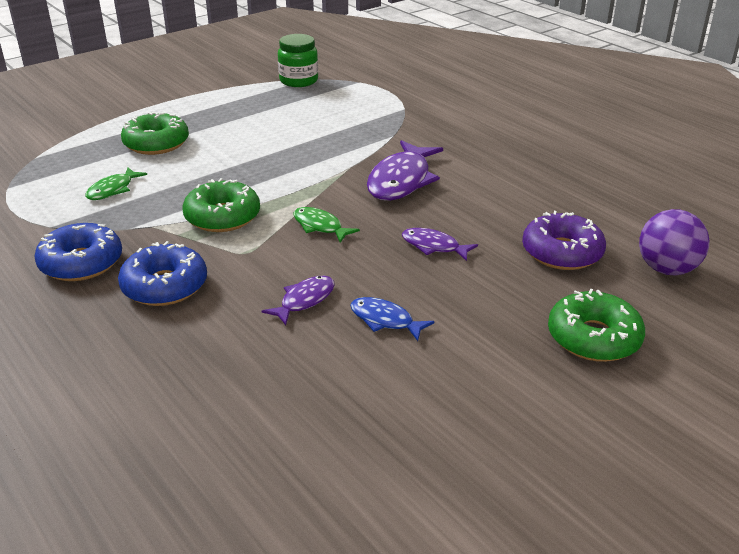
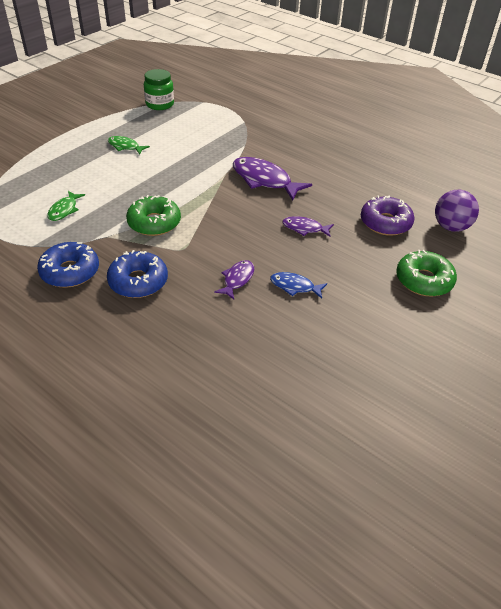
camera: 15 degrees left, 10 degrees up
green donut [121,112,189,155] -> none
green fish [293,207,360,243] -> green fish moved to [108,136,150,154]
purple fish [367,140,443,201] -> purple fish turned 120 degrees clockwise [233,157,312,201]

